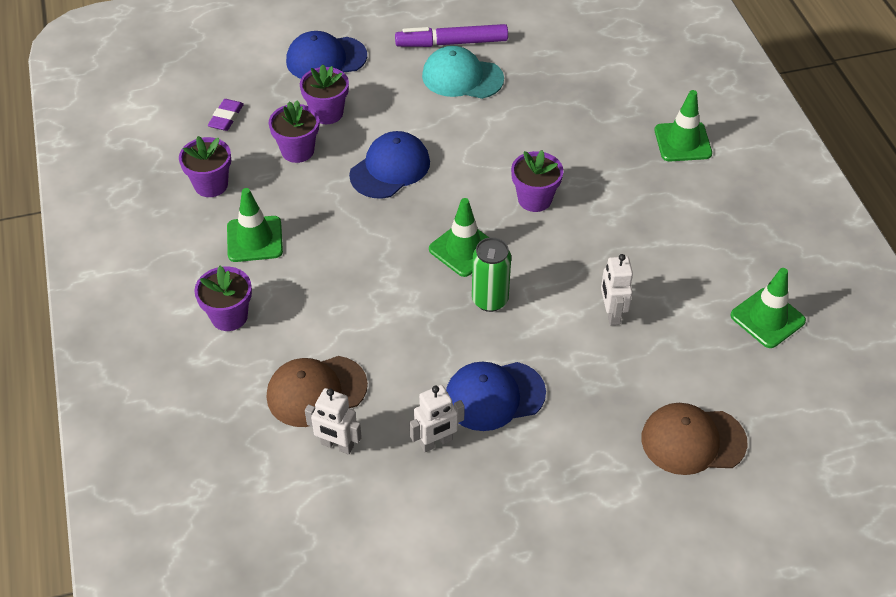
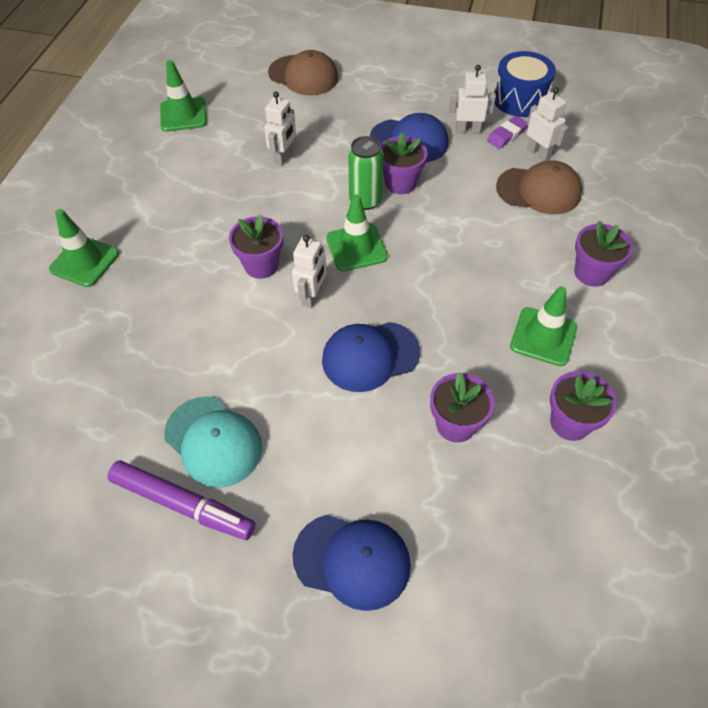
camera: 150 degrees left, 5 degrees up
purple eraser [208,99,244,131] -> purple eraser moved to [487,116,528,149]
purple flower pot [300,64,349,124] -> purple flower pot moved to [381,132,428,194]
none -> white robot [292,235,327,308]
none -> blue drum [494,51,556,117]

